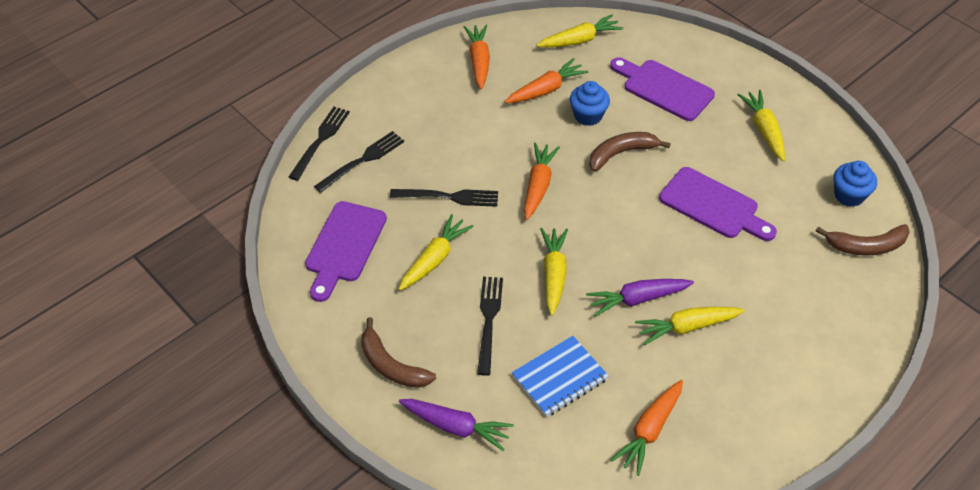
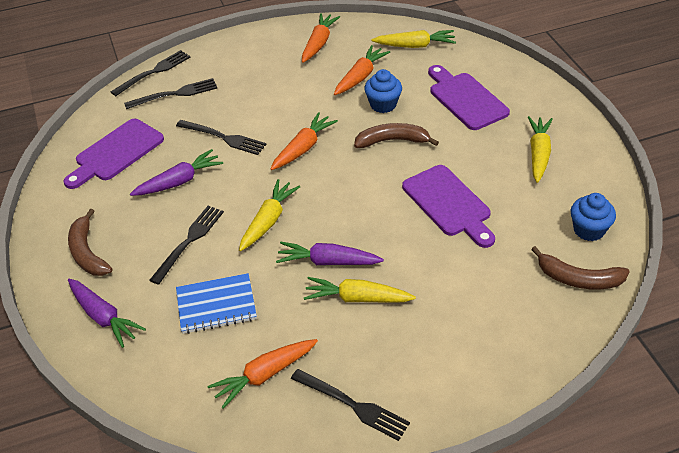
camera: 25 degrees right, 5 degrees down
yellow carrot [399,214,474,290] -> purple carrot [130,149,223,196]
orange carrot [505,58,588,103] -> orange carrot turned 45 degrees counterclockwise [334,45,390,95]
none -> black fork [291,369,410,441]

